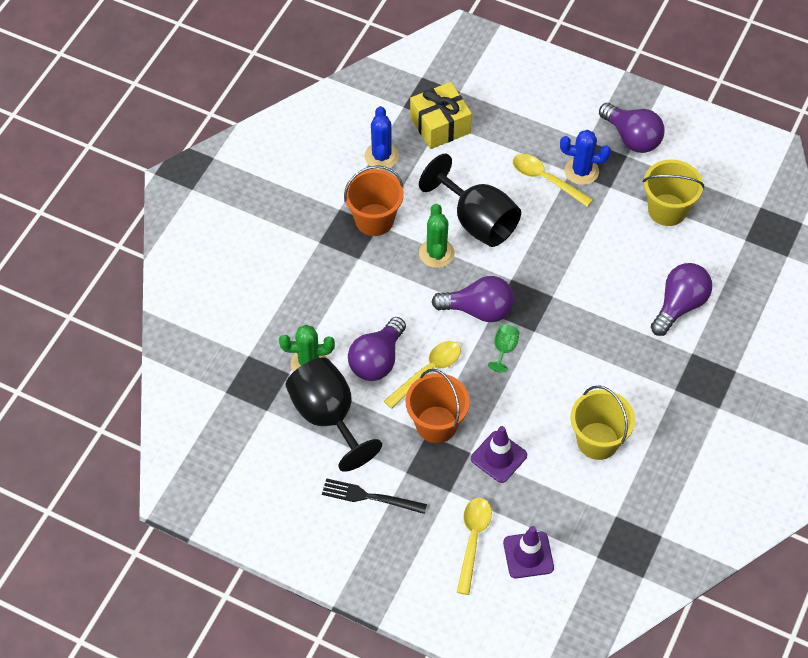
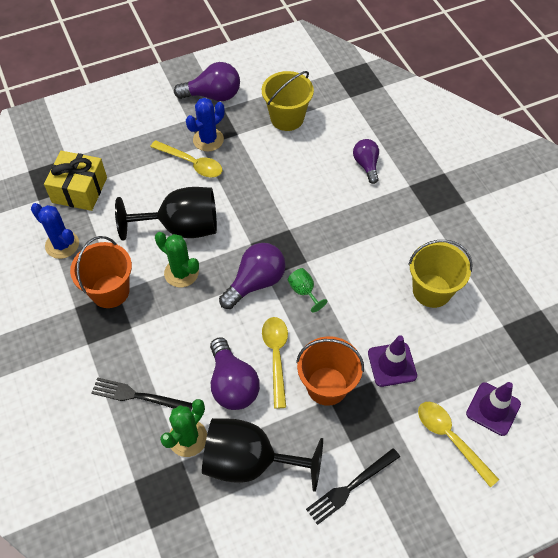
camera: 50 degrees left, 0 degrees up
yellow spoon [513,154,593,207] -> yellow spoon turned 135 degrees counterclockwise [150,140,222,177]
purple light bulb [651,263,712,336] -> purple light bulb [353,139,379,184], size x0.65
none -> black fork [91,378,192,410]

